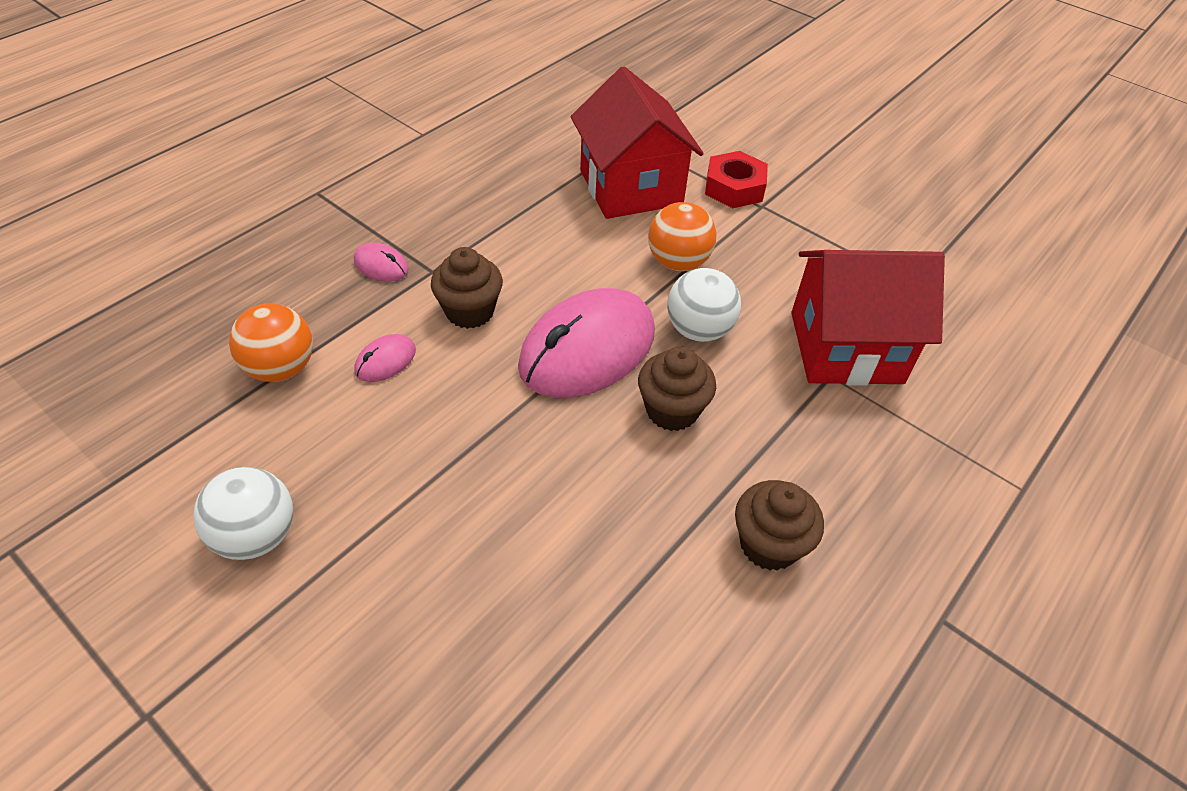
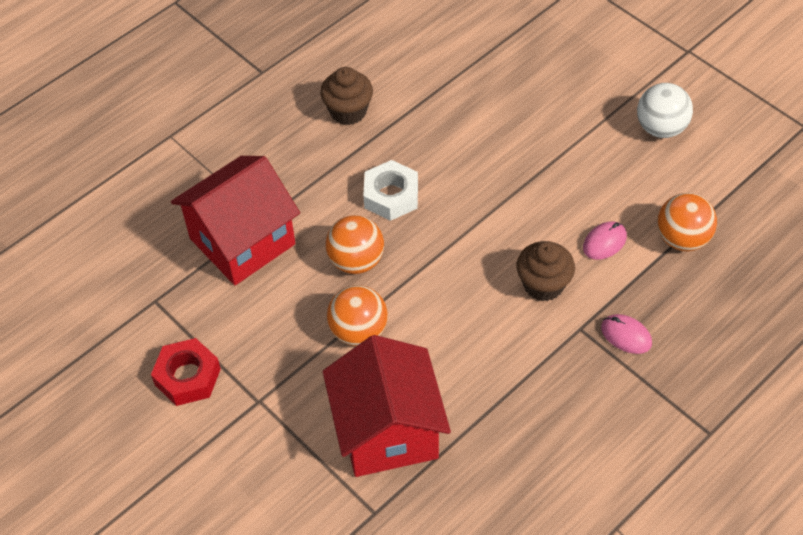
camera: 170 degrees left, 5 degrees up
pink mouse [518,288,655,398] -> none
brown cupcake [638,346,716,431] -> white nut [363,160,418,221]
white ball [667,268,741,342] -> orange ball [326,215,384,274]
red nut [705,151,768,208] -> red nut moved to [151,338,221,406]
red house [791,250,945,386] -> red house turned 45 degrees counterclockwise [171,156,300,285]

